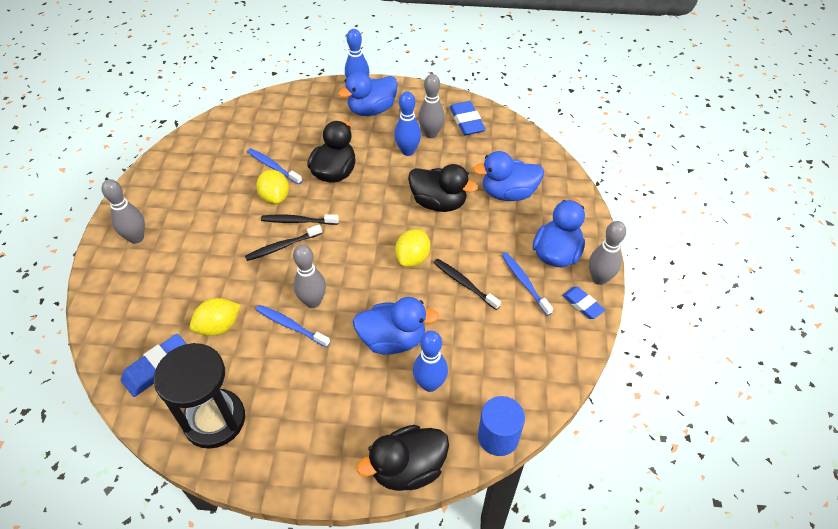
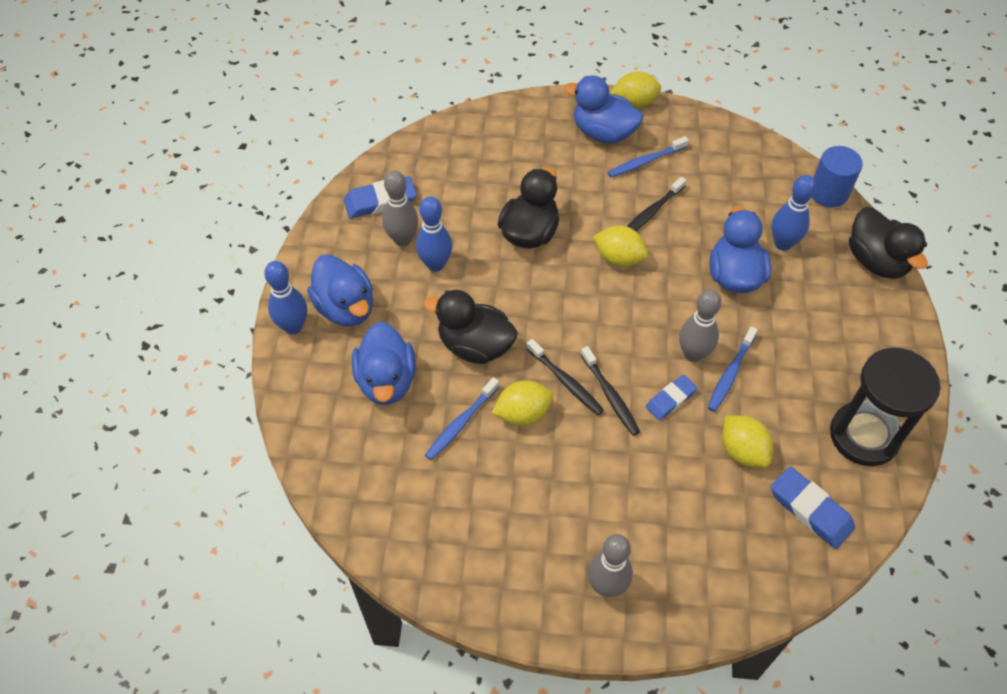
camera: 90 degrees left, 5 degrees up
black toothbrush [261,214,339,225] -> black toothbrush turned 45 degrees counterclockwise [526,339,604,415]
blue duck [473,151,544,201] -> blue duck moved to [352,322,416,405]
blue eraser [562,287,605,319] -> blue eraser moved to [646,375,697,420]
grey bowling pin [589,221,626,285] -> yellow lemon [610,71,661,109]

